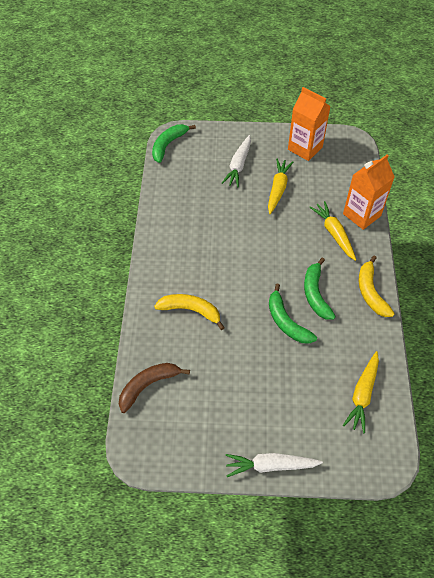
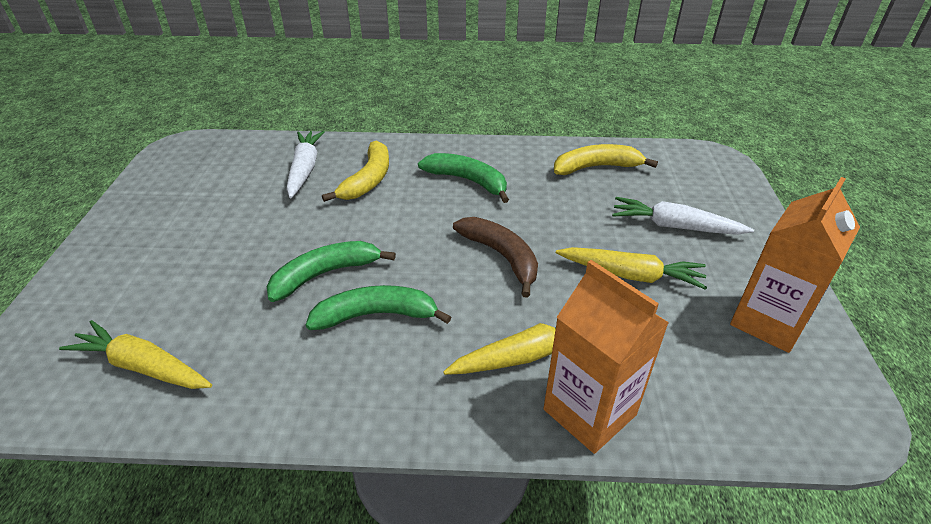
camera: 90 degrees right, 15 degrees down
brown banana [119,363,190,413] -> brown banana moved to [453,217,538,298]
green banana [152,124,196,163] -> green banana moved to [418,153,509,203]
white carrot [225,453,323,477] -> white carrot moved to [286,131,325,198]
yellow banana [359,256,395,317] -> yellow banana moved to [554,144,658,175]

